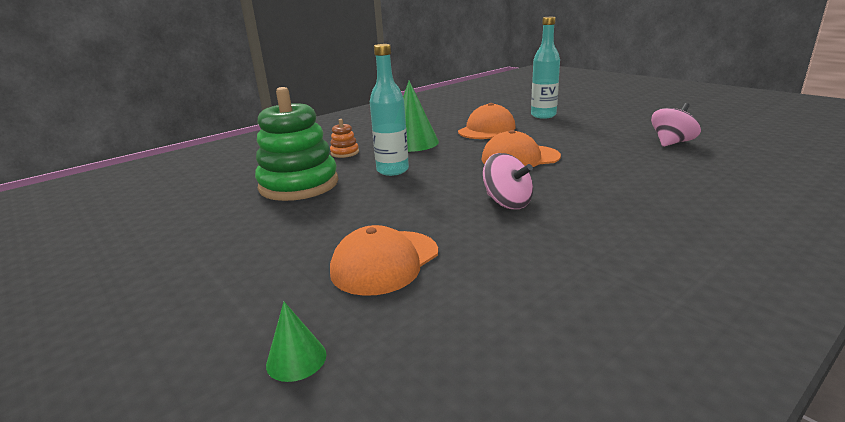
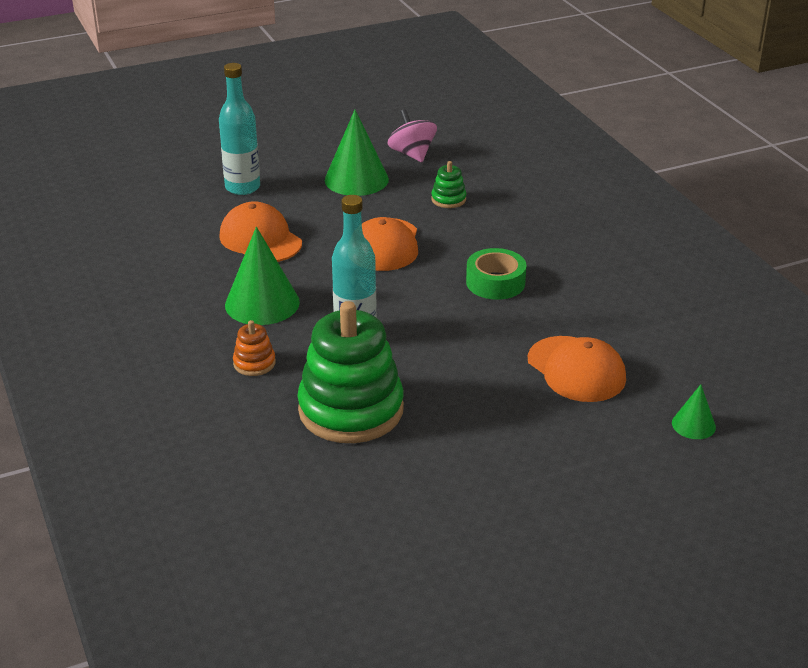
camera: 75 degrees left, 10 degrees up
pink spinning top [483,153,533,209] -> green tape [466,248,527,300]
none -> green cone [325,110,389,196]
none -> green stacking toy [431,161,467,208]

